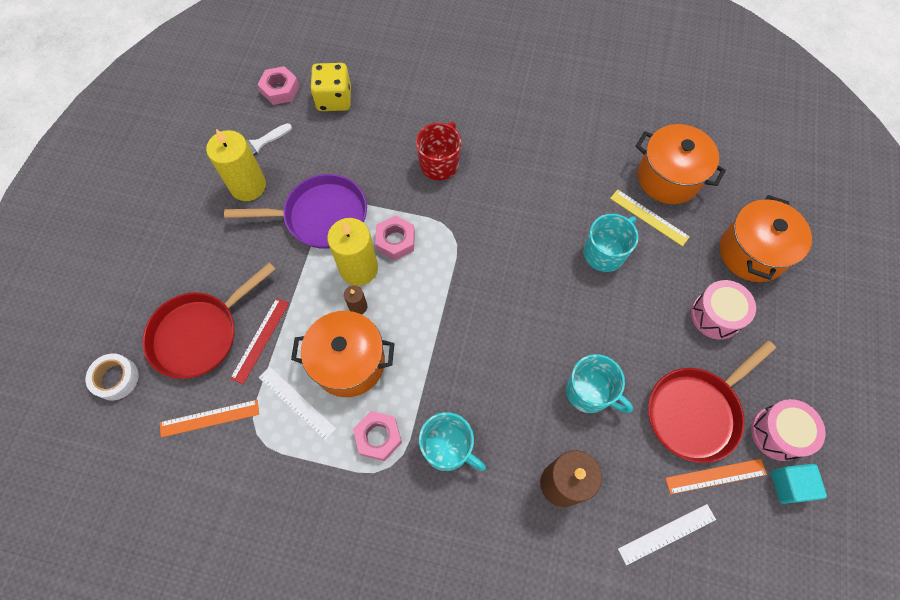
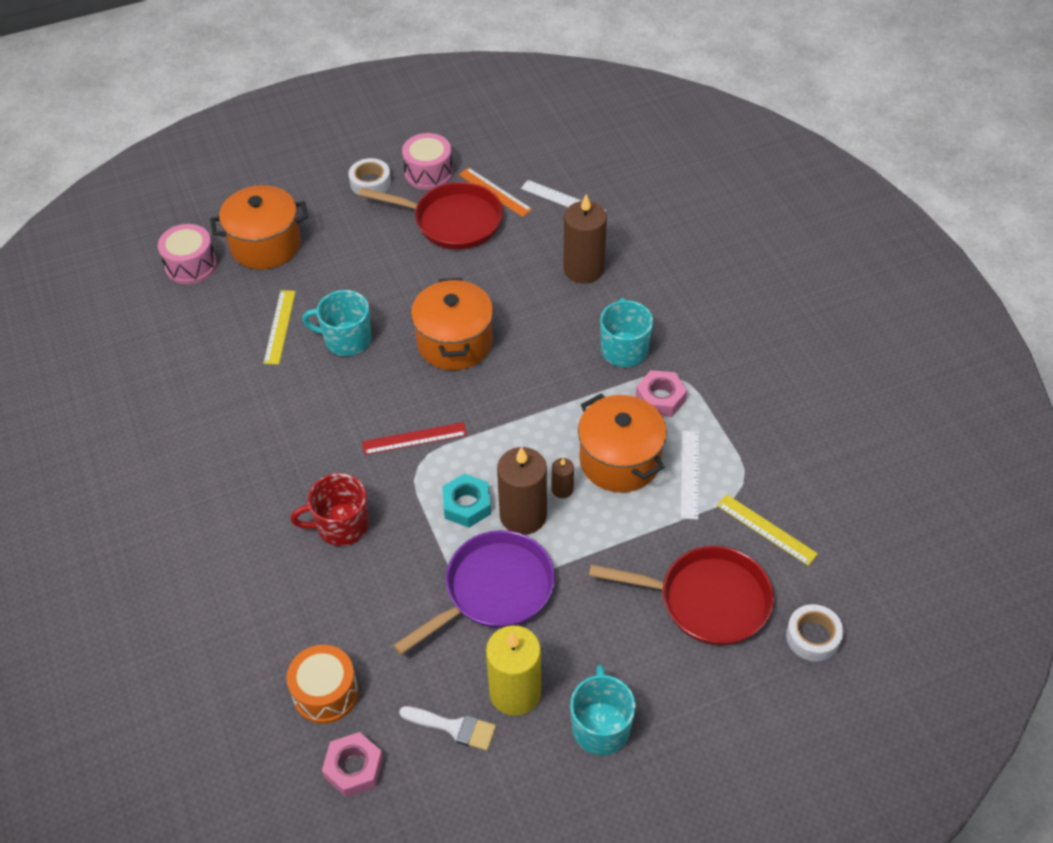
camera: 125 degrees left, 15 degrees down
orange ruler [160,400,259,438] -> yellow ruler [717,494,818,566]
purple pan [224,174,367,249] -> purple pan turned 90 degrees clockwise [393,530,555,655]
red ruler [230,298,289,384] -> red ruler moved to [362,422,467,455]
yellow dice [310,63,351,111] -> orange drum [287,645,359,724]
yellow candle [327,218,378,286] -> brown candle [497,447,547,535]
pink nut [375,215,415,260] -> turquoise nut [442,474,491,528]
turquoise mug [566,354,633,413] -> turquoise mug moved to [570,664,636,755]
orange pot [636,124,726,204] -> orange pot moved to [411,278,493,370]
pink drum [691,280,756,339] -> pink drum moved to [158,224,217,284]
turquoise cube [771,464,827,504] -> none
none -> white tape [348,158,391,195]

